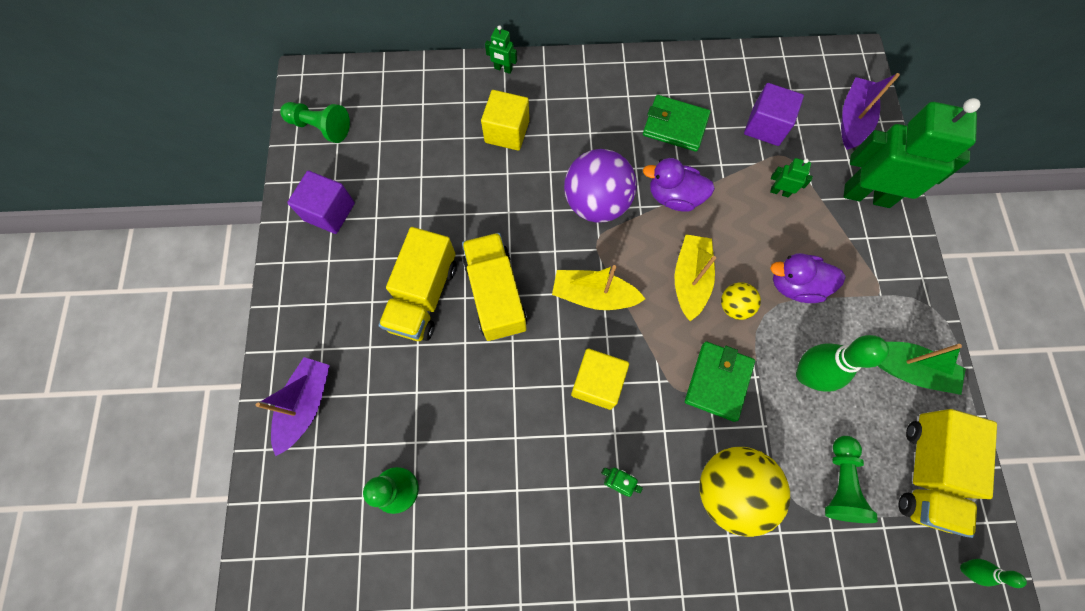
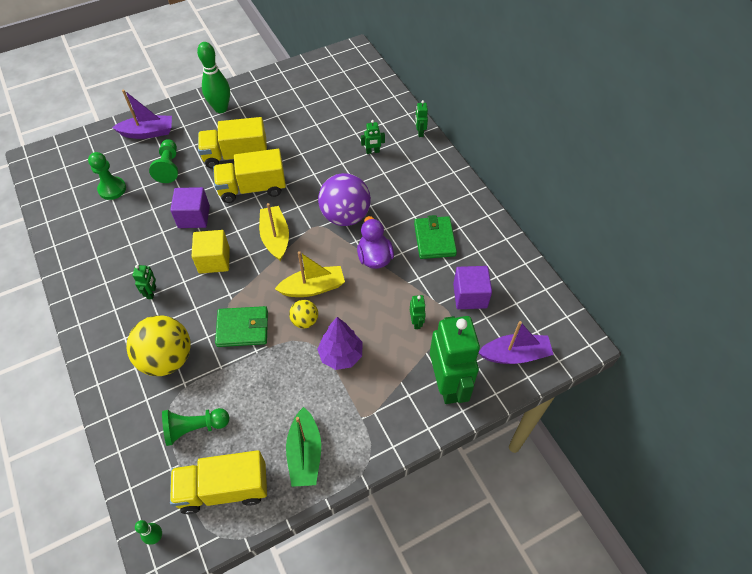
camera: 65 degrees right, 15 degrees down
green pawn [280,102,350,143] -> green pawn moved to [149,139,178,183]
purple cube [287,171,355,234] -> purple cube moved to [170,187,210,228]
yellow truck [462,233,528,341] -> yellow truck turned 150 degrees counterclockwise [213,149,286,203]
yellow cube [481,90,529,151] -> green robot [361,120,385,154]
purple duck [770,253,846,303] -> purple tree [317,317,362,370]
green bowling pin [796,335,889,392] -> green bowling pin moved to [197,42,230,113]

